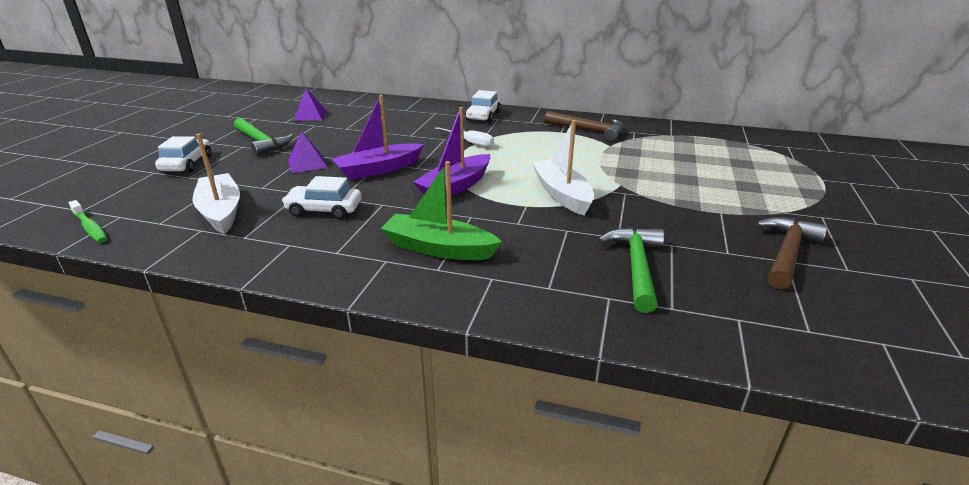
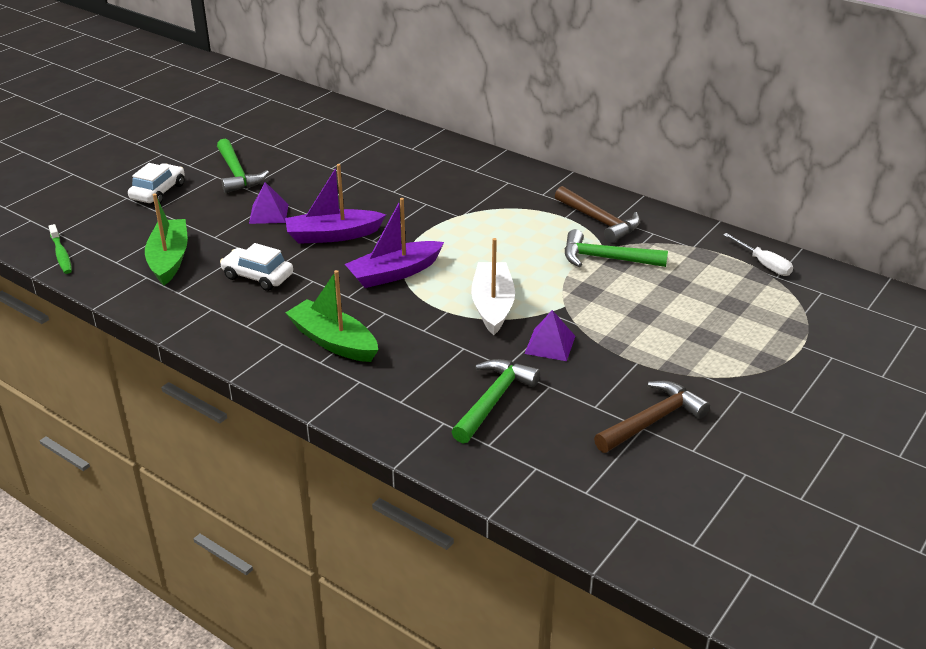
camera: 20 degrees right, 5 degrees up
white boat [192,134,240,234] -> green boat [145,193,188,285]
purple pyramid [293,88,327,121] -> purple pyramid moved to [525,310,575,361]
white screwdriver [434,127,494,147] -> white screwdriver moved to [723,233,793,276]
white car [465,90,501,123] -> none
none -> green hammer [565,229,668,267]

